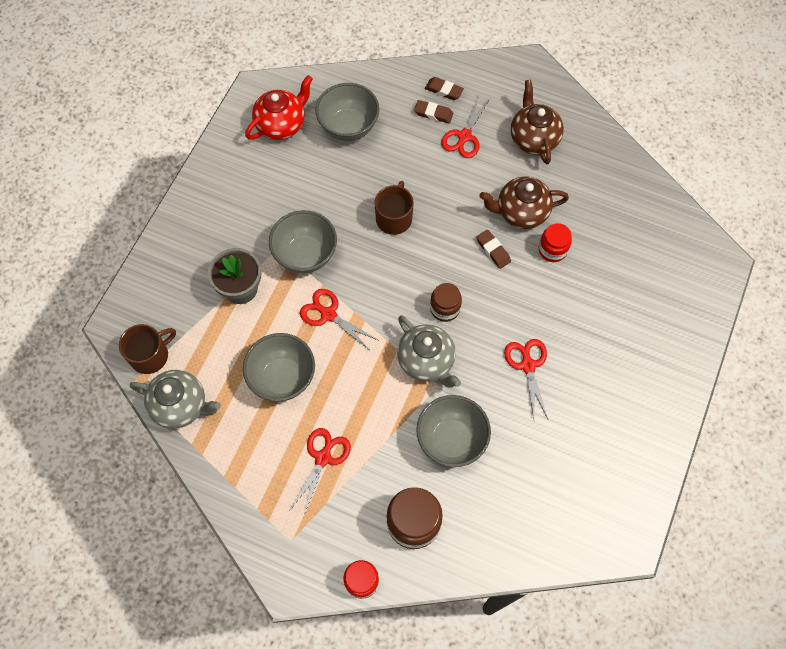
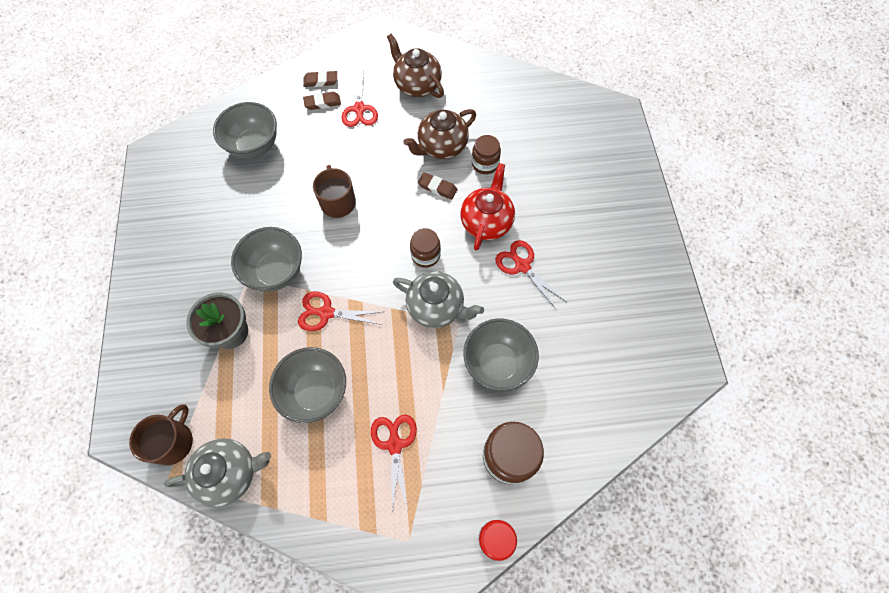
camera: 30 degrees left, 0 degrees up
red teapot [245,75,313,140] -> red teapot moved to [460,163,515,251]
red jar [539,223,572,262] -> brown jar [472,135,501,174]

